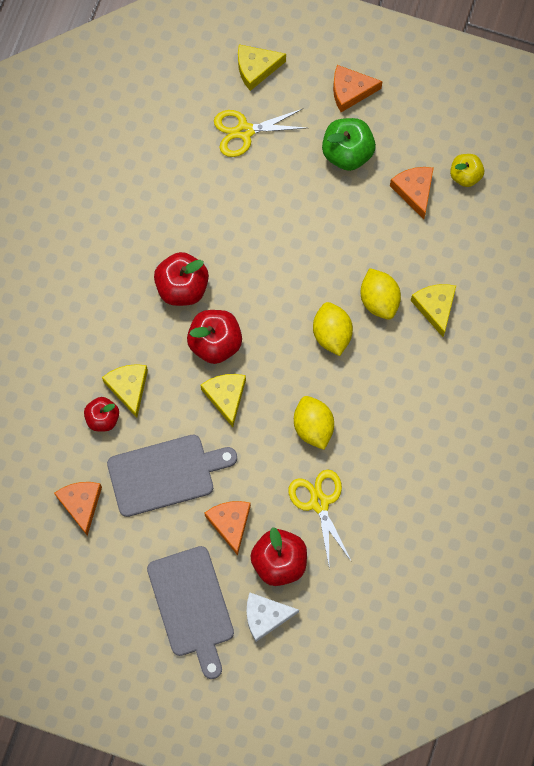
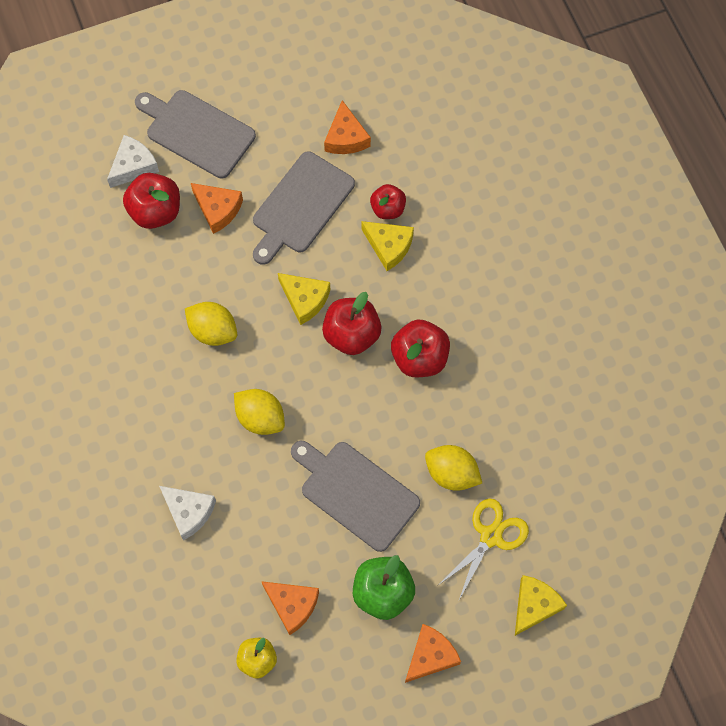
camera: 140 degrees right, 5 degrees down
orange cheese [54,482,102,536] -> orange cheese turned 45 degrees clockwise [324,100,371,154]
yellow scissors [289,469,352,565] -> none
yellow lemon [361,268,401,320] -> yellow lemon moved to [425,445,482,491]
yellow cheese [411,284,456,337] -> white cheese [159,486,216,540]
none -> grey cutting board [291,441,420,552]

